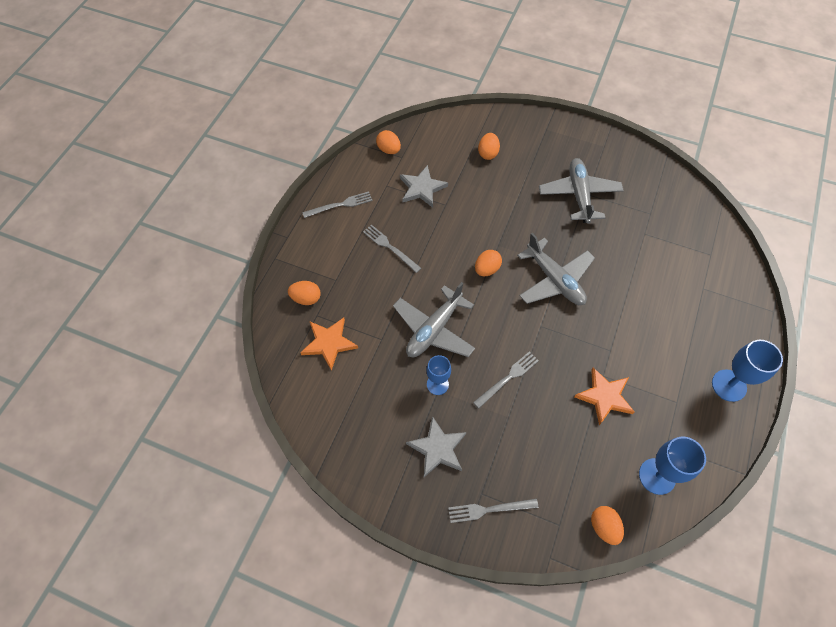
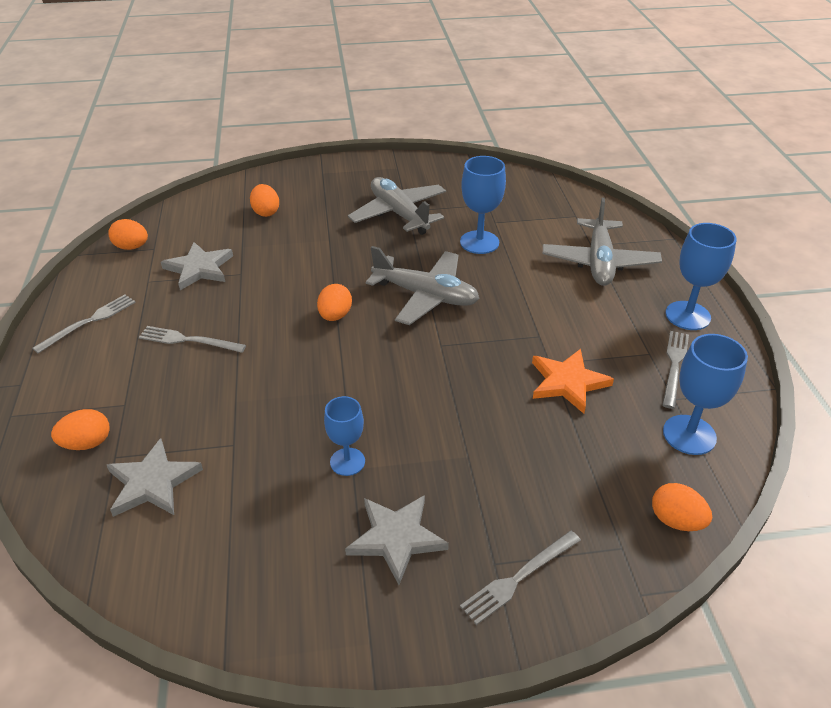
camera: 30 degrees left, 20 degrees down
orange star [300,318,358,370] -> grey star [107,438,203,517]
grey plane [393,282,475,357] -> grey plane moved to [543,198,662,286]
grey fork [473,351,539,408] -> grey fork moved to [662,331,689,409]
none -> blue goblet [460,156,506,254]

